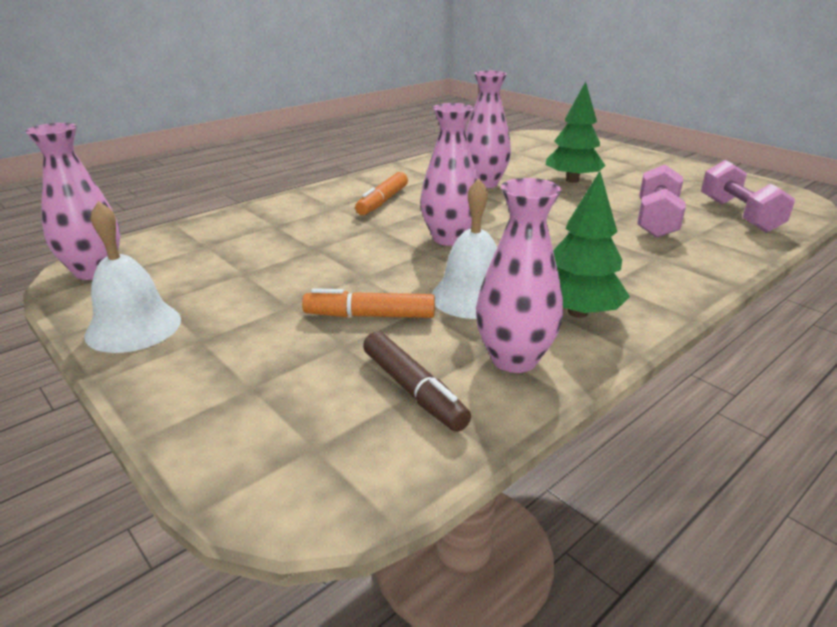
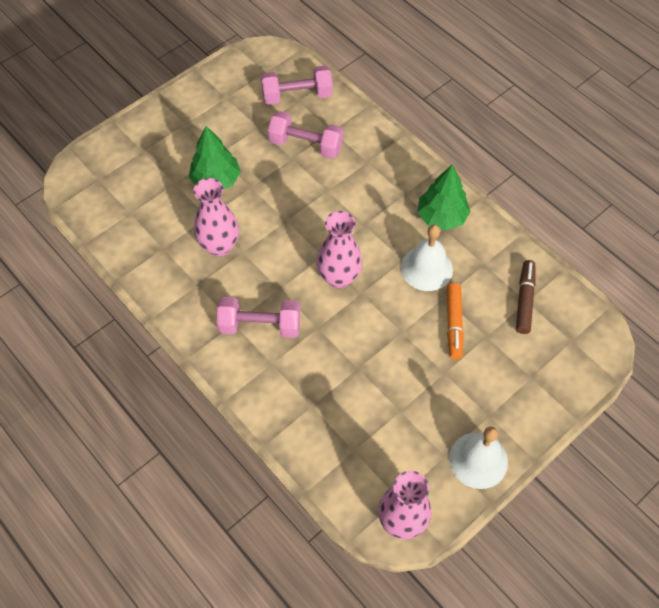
camera: 90 degrees left, 30 degrees up
orange marker [355,172,408,215] -> pink dumbbell [217,297,300,338]
brown marker [363,331,471,432] -> brown marker turned 45 degrees counterclockwise [516,260,536,334]
pink vase [476,178,563,373] -> none

